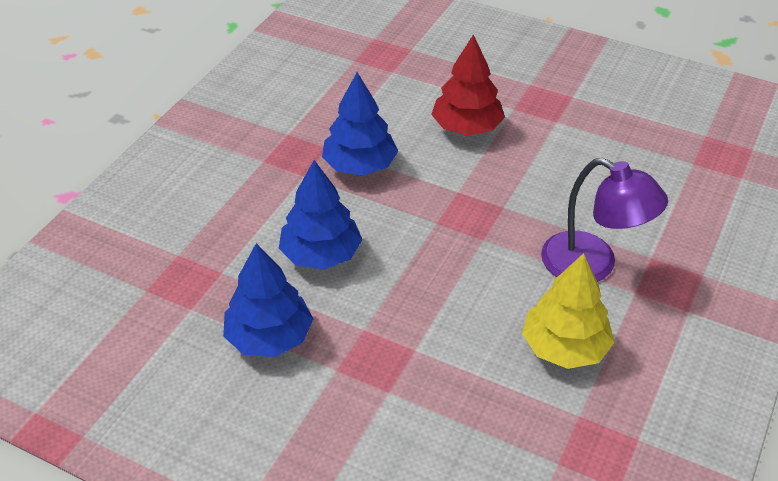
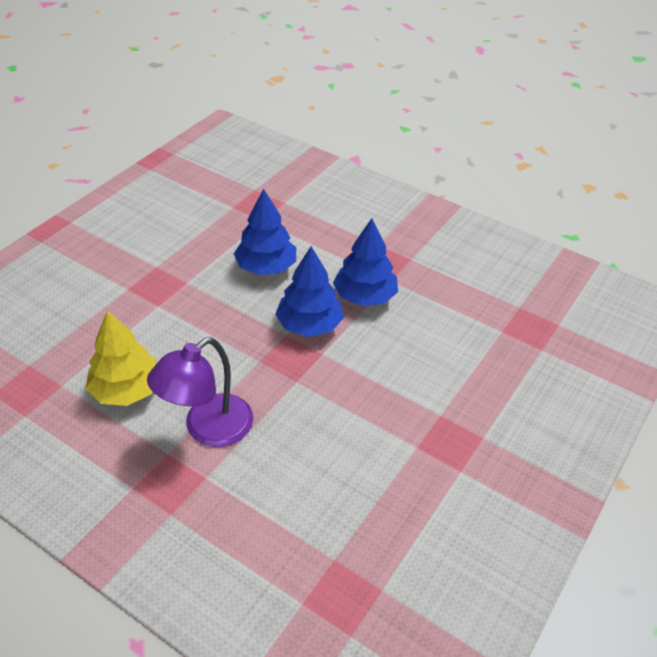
camera: 95 degrees right, 0 degrees up
blue tree [223,243,313,357] -> blue tree moved to [275,246,344,337]
red tree [431,34,505,136] -> none

